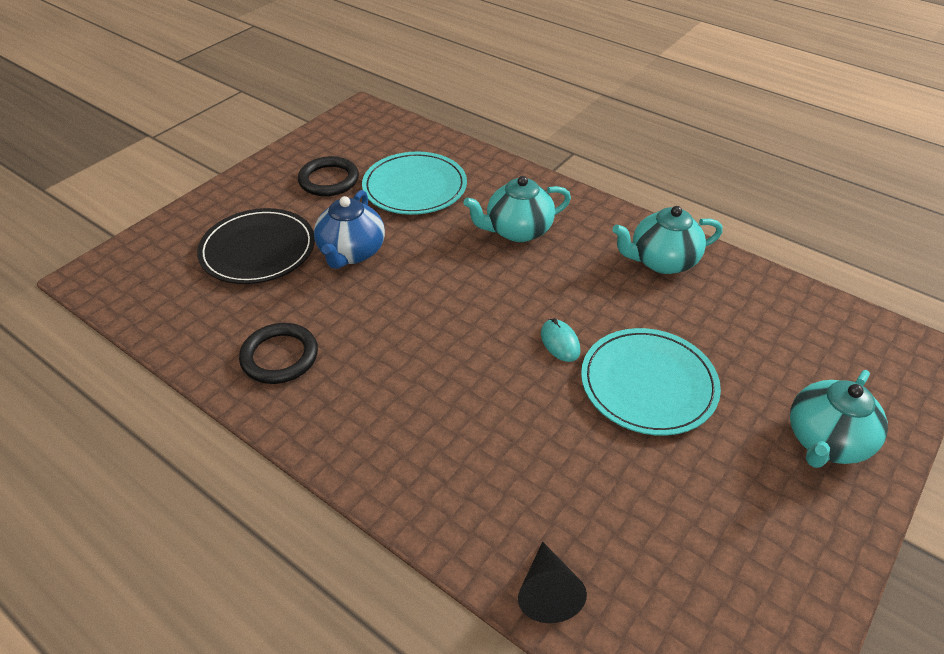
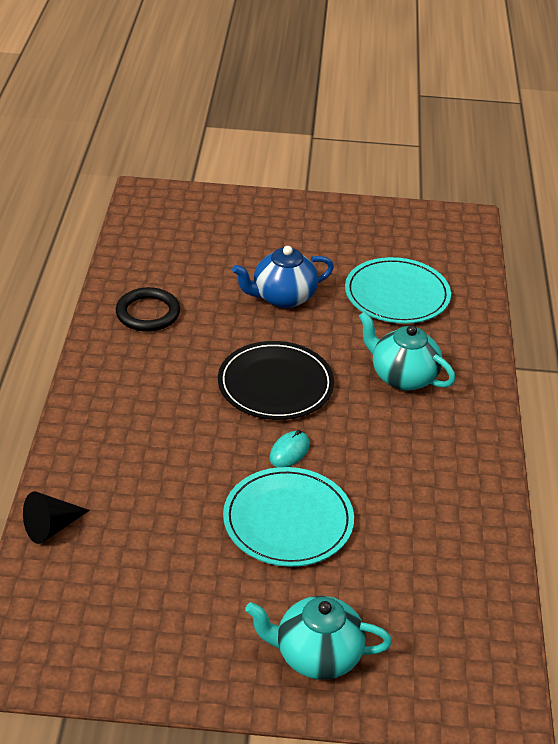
camera: 55 degrees right, 5 degrees down
black plate [197,208,315,284] -> black plate moved to [218,341,334,420]
black ring [298,156,359,196] -> none
turquoise teapot [612,206,723,274] -> none

